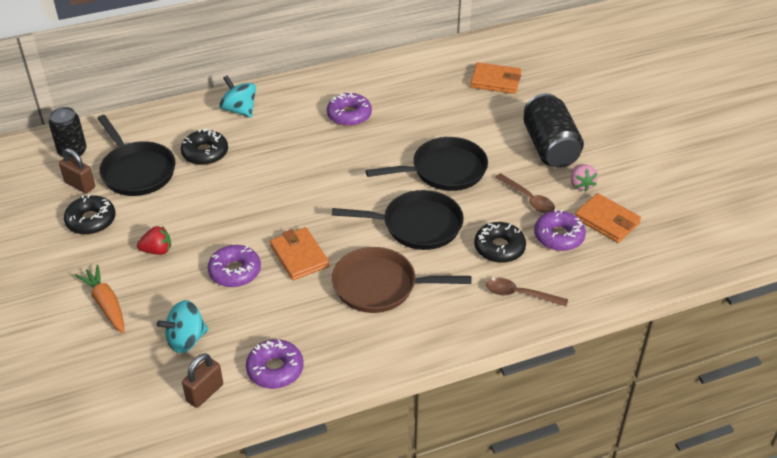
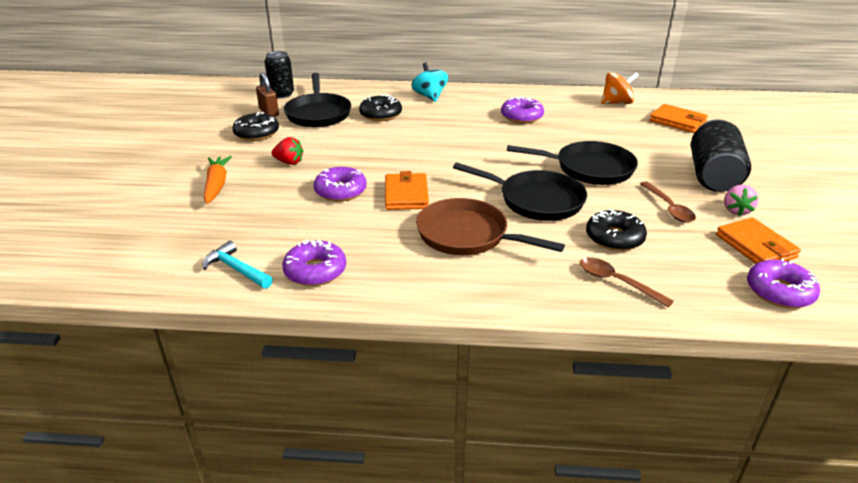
camera: 25 degrees right, 10 degrees down
turquoise spinning top [157,300,208,353] -> none
brown padlock [182,353,223,408] -> turquoise hammer [203,241,273,289]
purple donut [534,209,586,251] -> purple donut moved to [747,258,820,308]
none -> orange spinning top [601,72,639,104]

